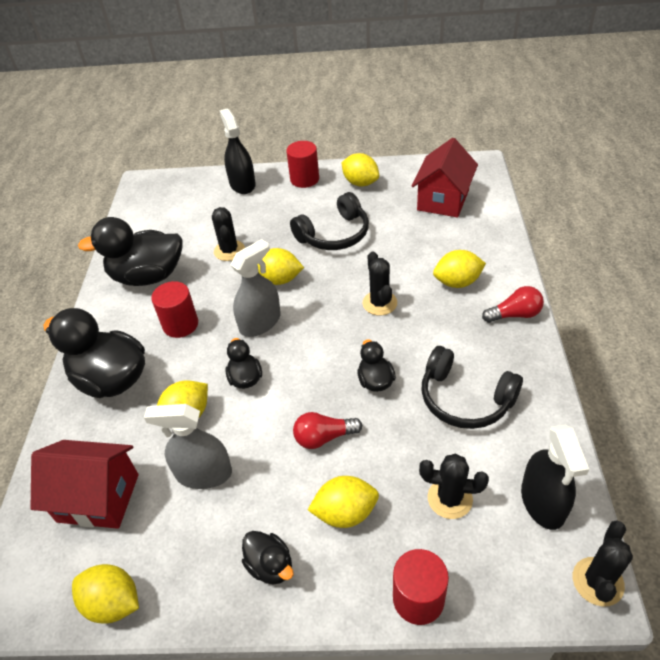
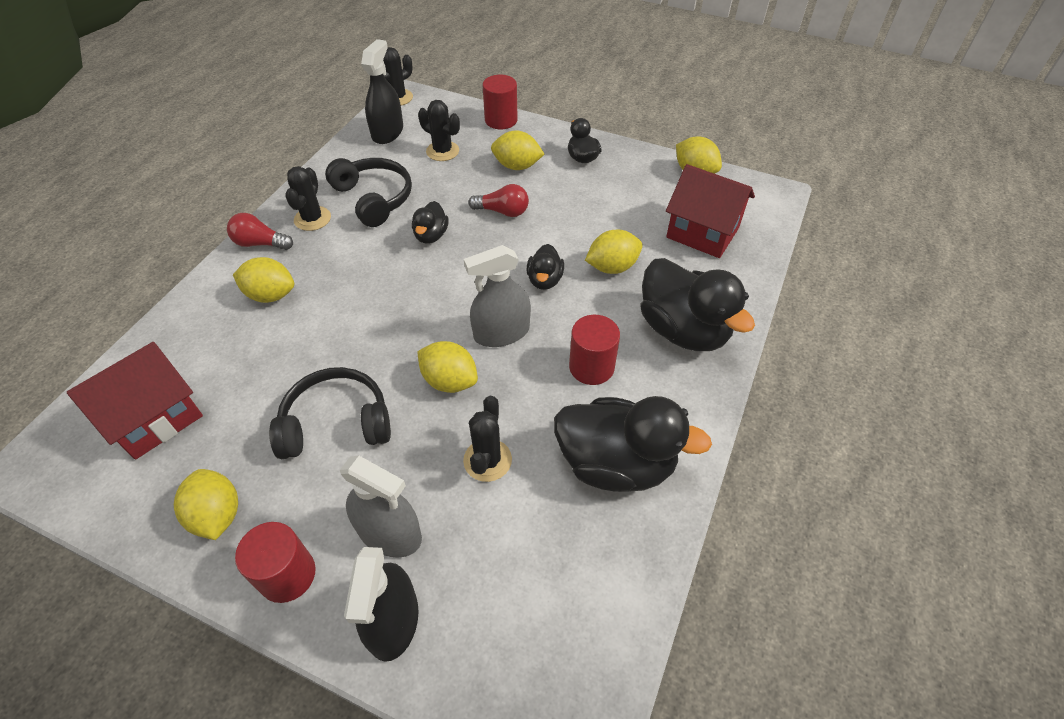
camera: 160 degrees left, 5 degrees up
grey spray bottle [144,404,232,489] -> grey spray bottle moved to [340,455,422,558]
black cactus [363,251,397,316] -> black cactus moved to [285,166,331,231]

